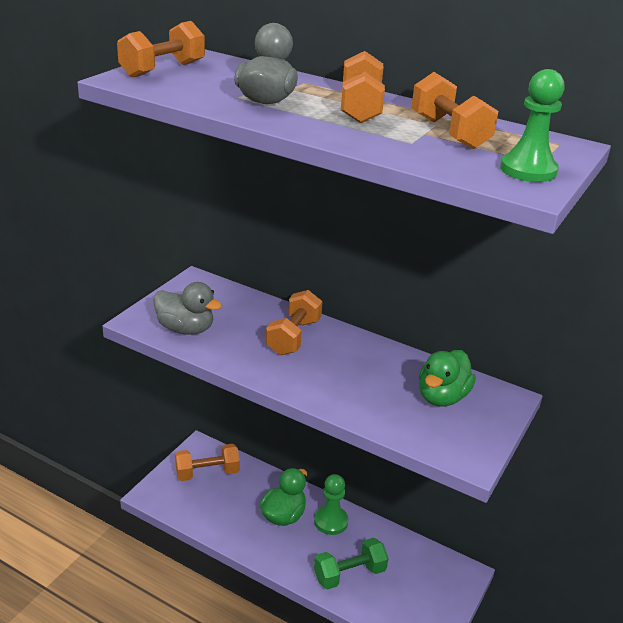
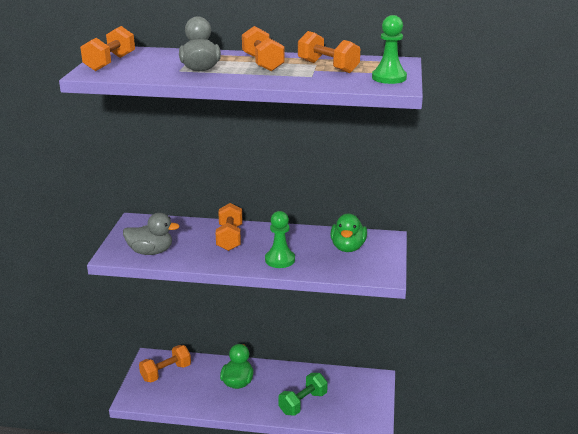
camera: 20 degrees left, 5 degrees down
green pawn [314,474,348,535] -> green pawn moved to [265,211,295,268]

